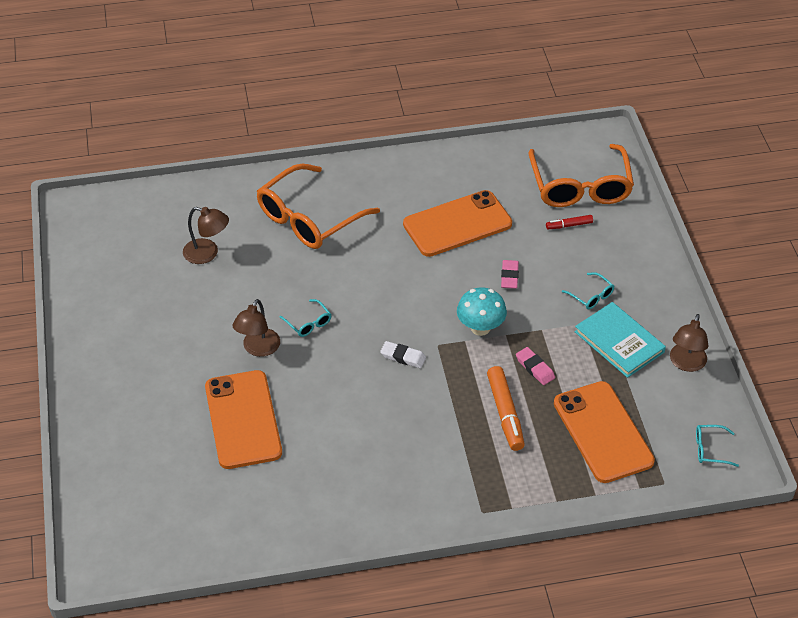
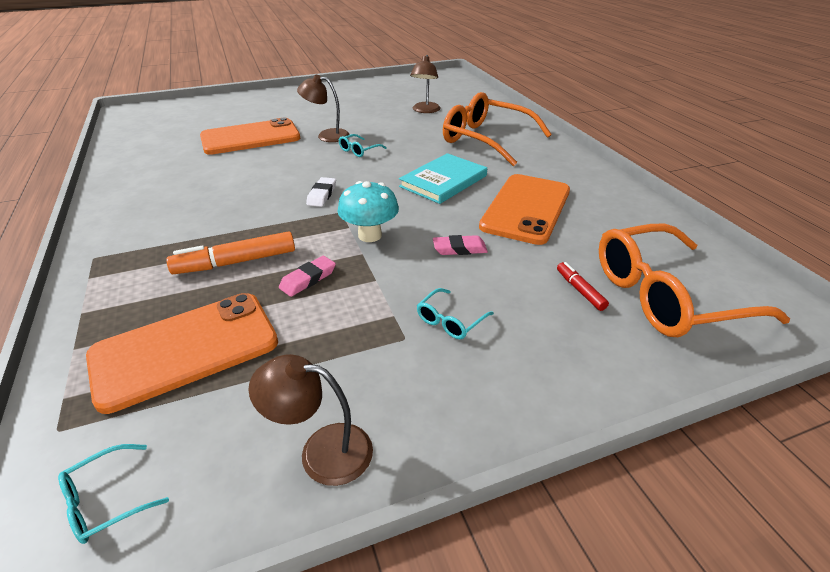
camera: 80 degrees right, 10 degrees down
orange phone [403,190,512,257] -> orange phone turned 60 degrees clockwise [479,174,570,245]
turquoise book [575,302,666,378] -> turquoise book moved to [399,153,487,204]
turquoise glasses [696,425,739,467] -> turquoise glasses turned 120 degrees counterclockwise [58,444,169,544]

